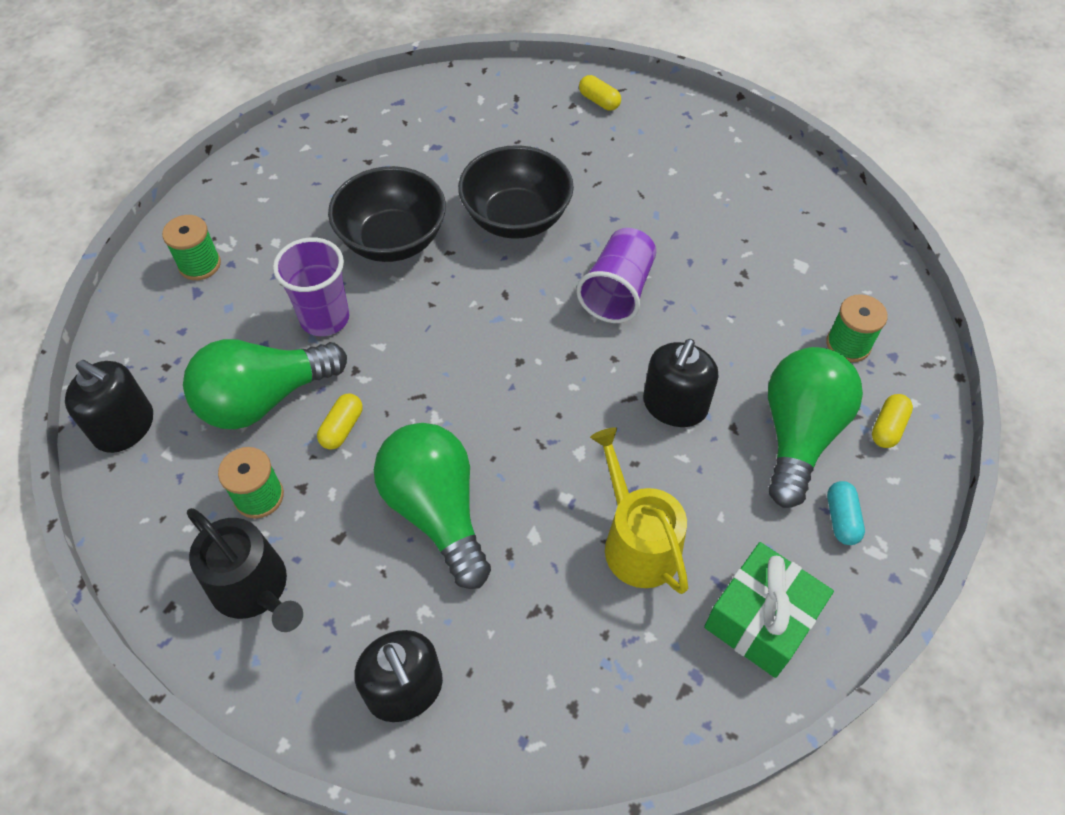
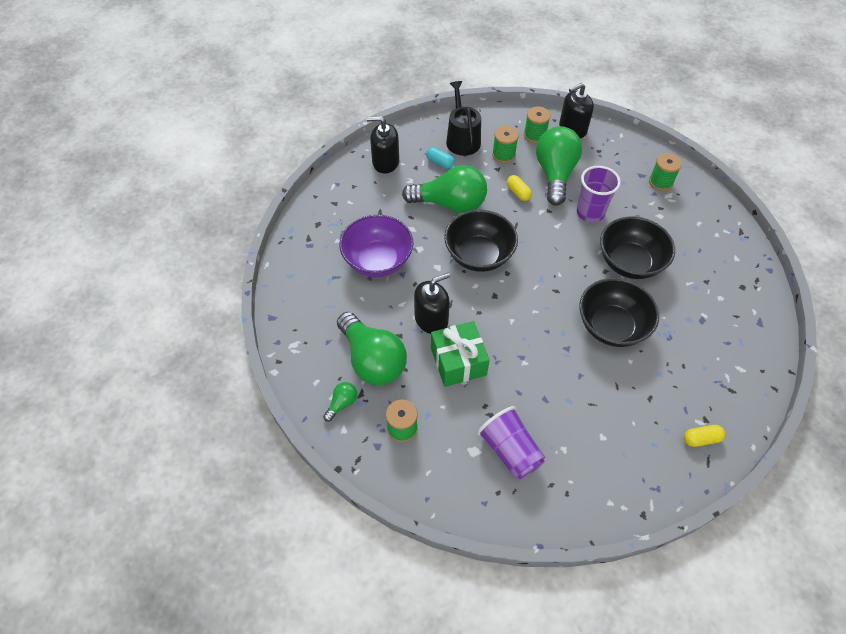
camera: 125 degrees right, 0 degrees up
black watering can [187,508,303,632] -> black watering can turned 90 degrees clockwise [446,81,481,156]
purple cup [576,228,656,323] -> purple cup moved to [477,406,545,479]
yellow watering can [590,427,688,594] -> purple bowl [339,215,414,277]
black soap dispenser [643,339,718,427] -> black soap dispenser turned 90 degrees clockwise [414,273,450,334]
green gift [704,542,834,678] -> green gift moved to [431,321,490,387]
turquoise capsule [827,481,865,545] -> turquoise capsule moved to [426,147,455,169]
yellow capsule [872,394,913,448] -> green light bulb [323,382,357,422]
none -> black bowl [444,210,518,272]
none -> green spool [524,106,551,143]

